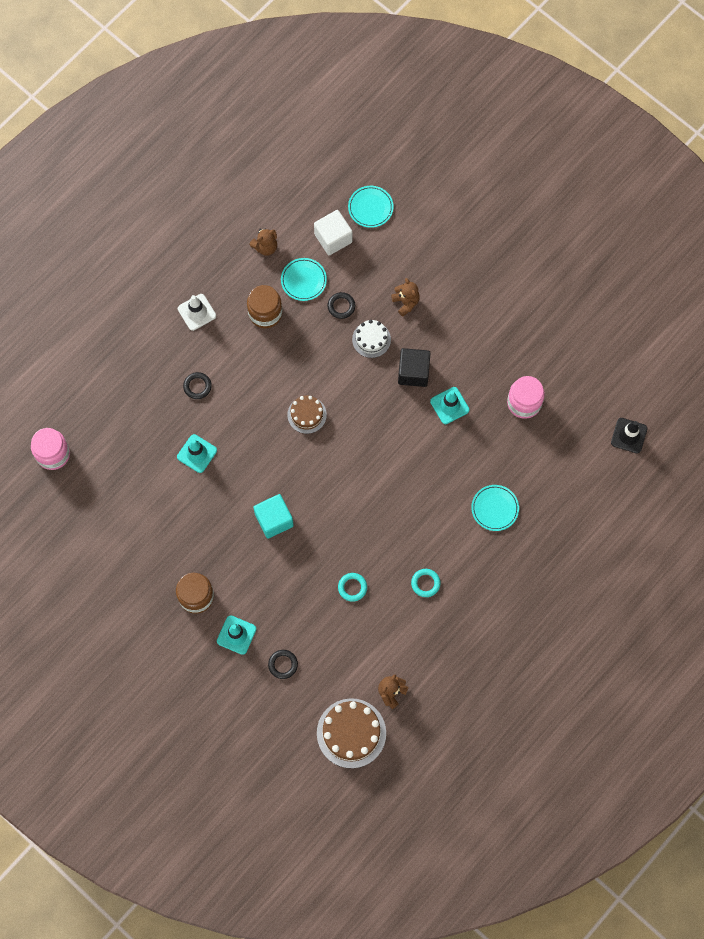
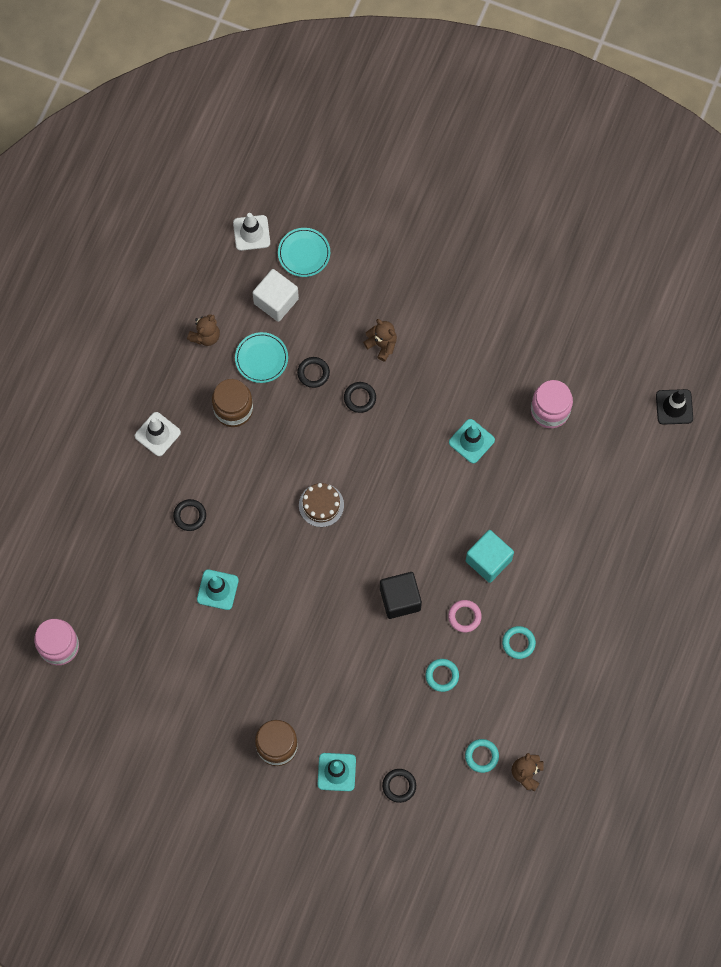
camera: 20 degrees left, 0 degrees up
turquoise cube [253,494,294,539] -> turquoise cube moved to [466,530,514,583]
brown cake [317,698,386,768] -> none
white cake [352,320,391,358] -> black ring [344,382,376,413]
black cube [398,348,431,387] -> black cube moved to [380,572,422,619]
turquoise plate [471,485,519,531] -> none
none -> white traffic cone [233,213,270,251]
none -> pink ring [448,600,482,632]
none -> turquoise ring [465,739,499,773]

